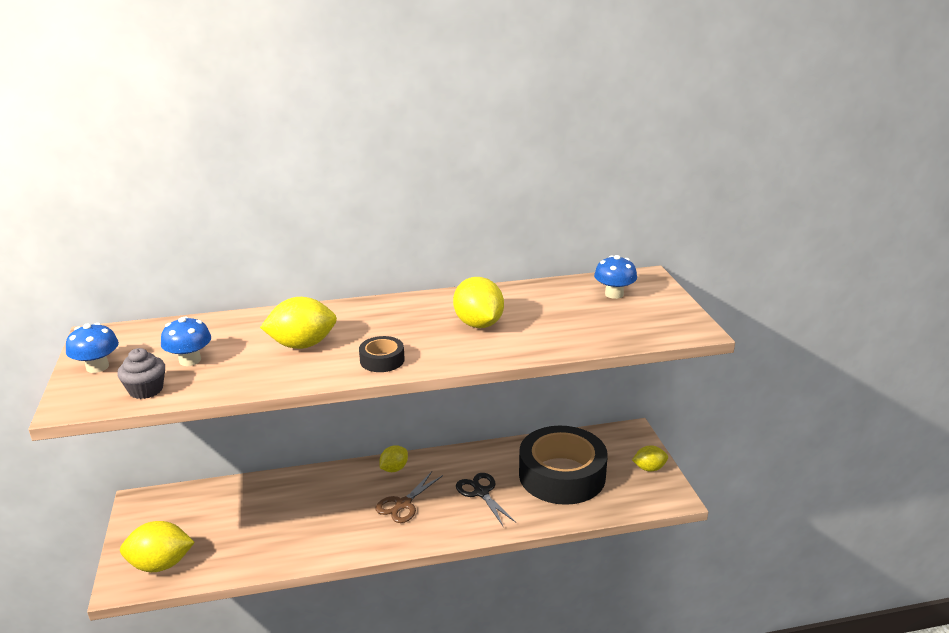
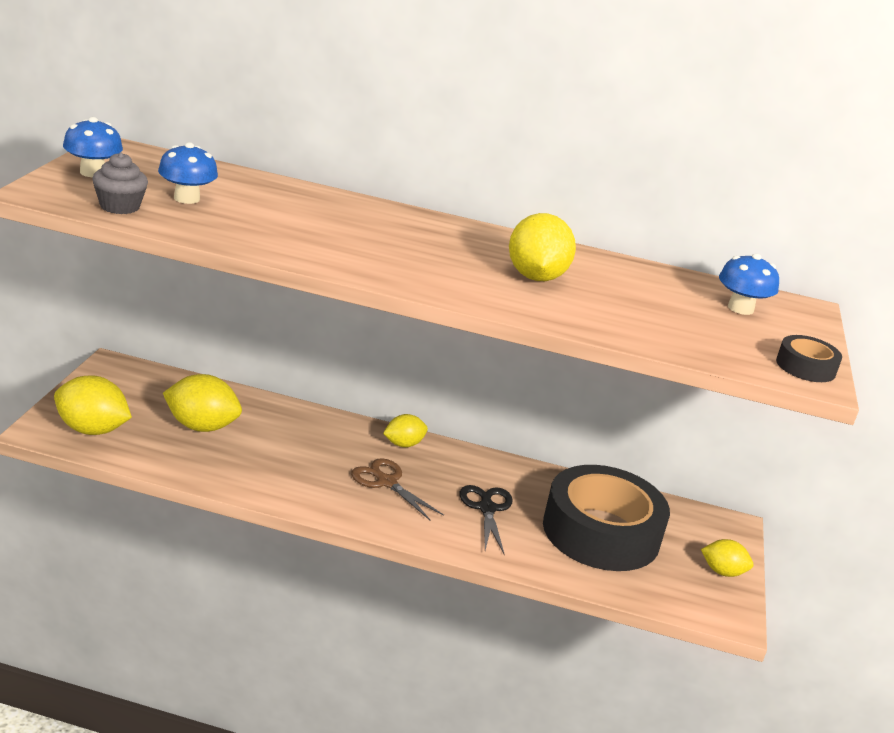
camera: 20 degrees right, 0 degrees up
yellow lemon [260,297,337,349] -> yellow lemon moved to [163,374,242,432]
black tape [359,336,405,372] -> black tape moved to [776,335,842,382]
brown scissors [376,472,443,523] -> brown scissors turned 75 degrees clockwise [351,458,444,521]

